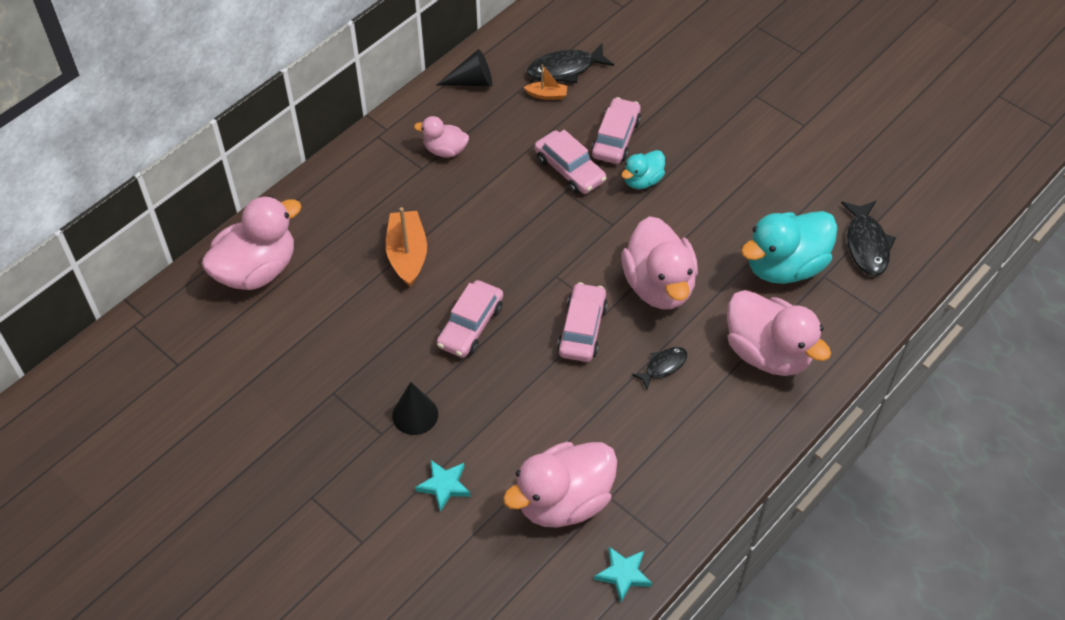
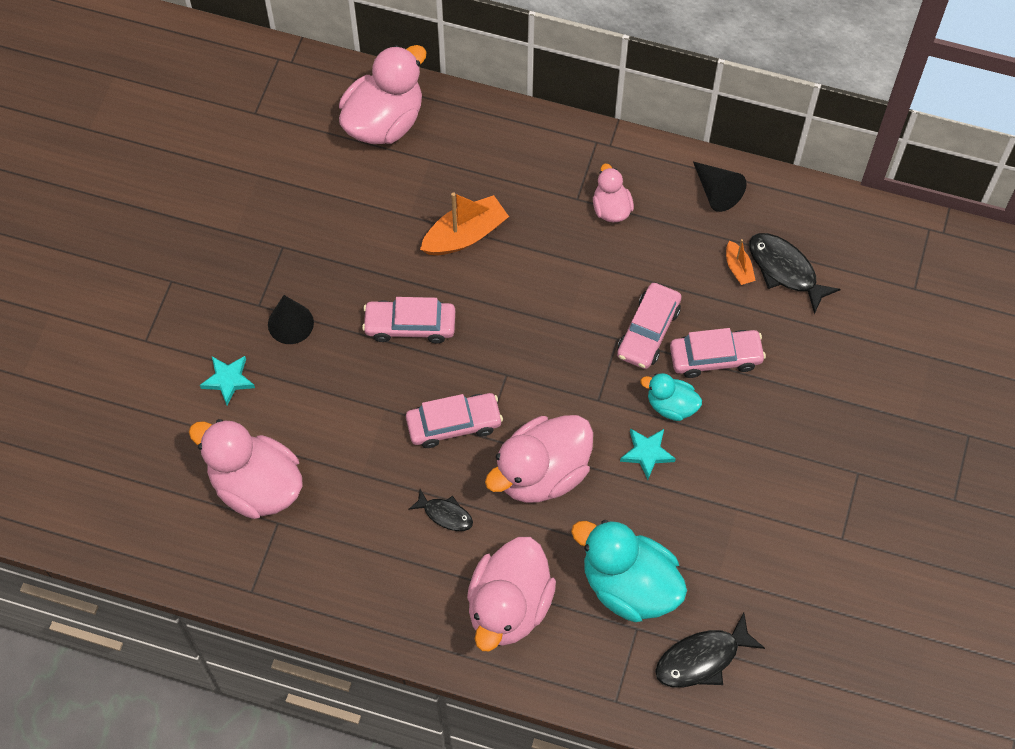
camera: 65 degrees right, 10 degrees up
pink duck [202,196,301,290] -> pink duck turned 75 degrees counterclockwise [339,45,427,144]
turquoise star [594,547,652,602] -> turquoise star moved to [620,428,676,480]

